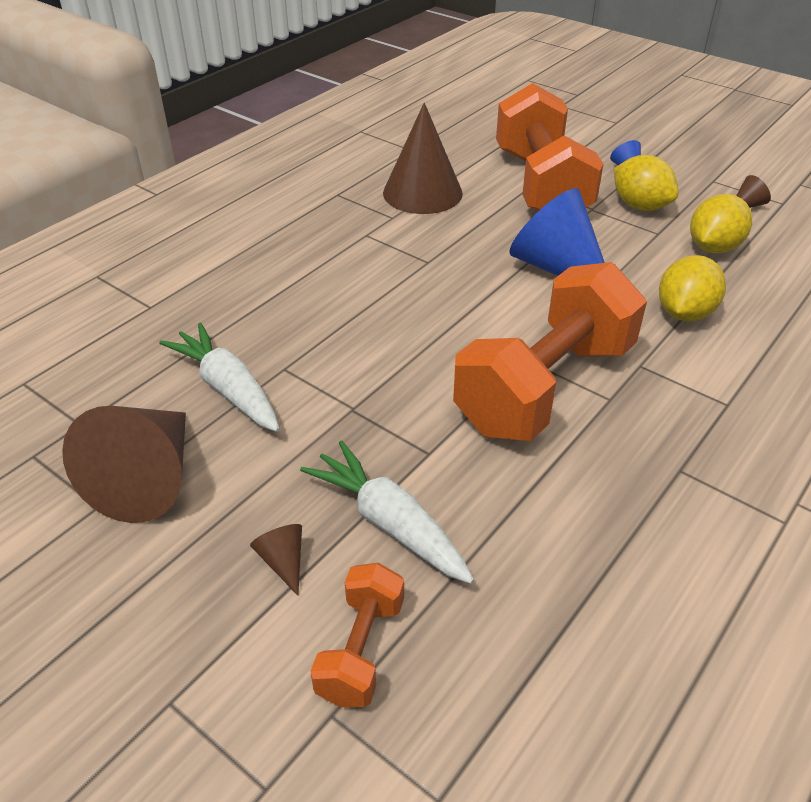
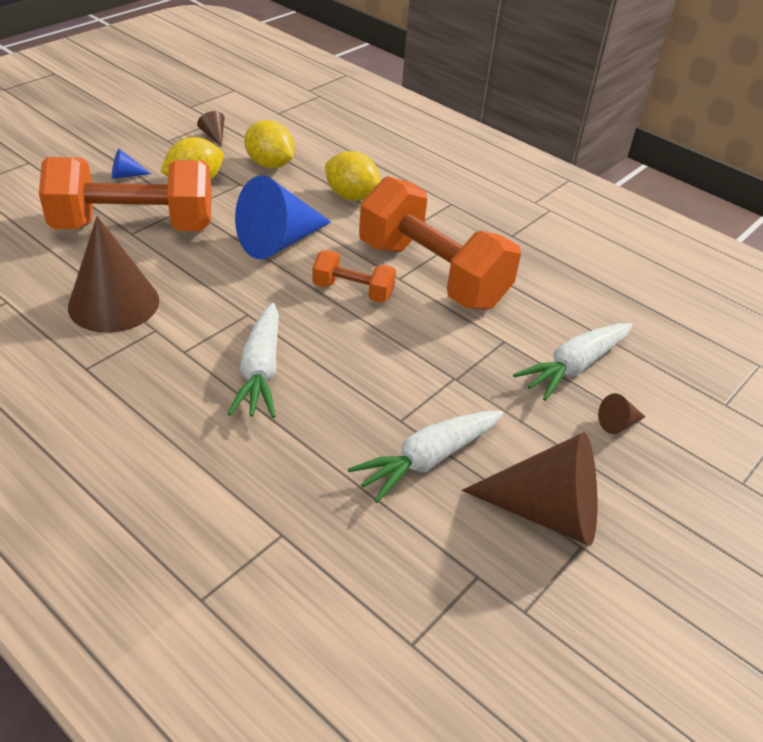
camera: 90 degrees left, 0 degrees up
orange dumbbell [310,563,404,707] -> orange dumbbell moved to [312,250,396,303]
none -> white carrot [228,303,279,418]

